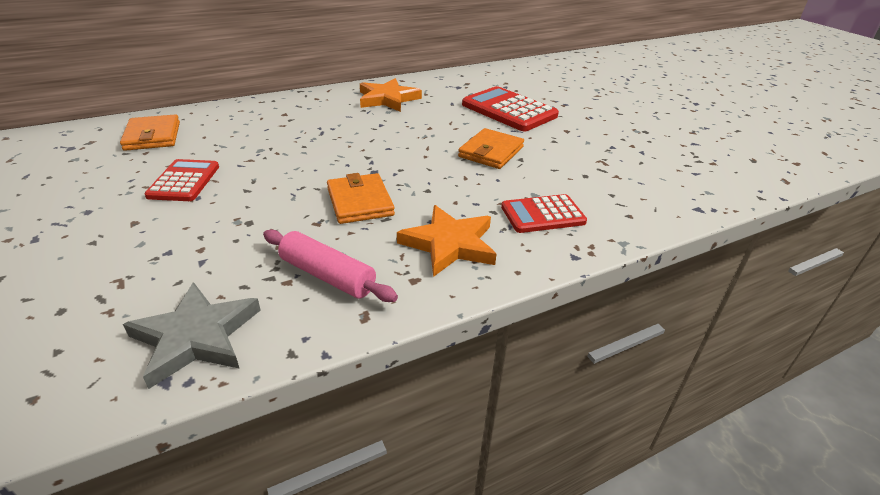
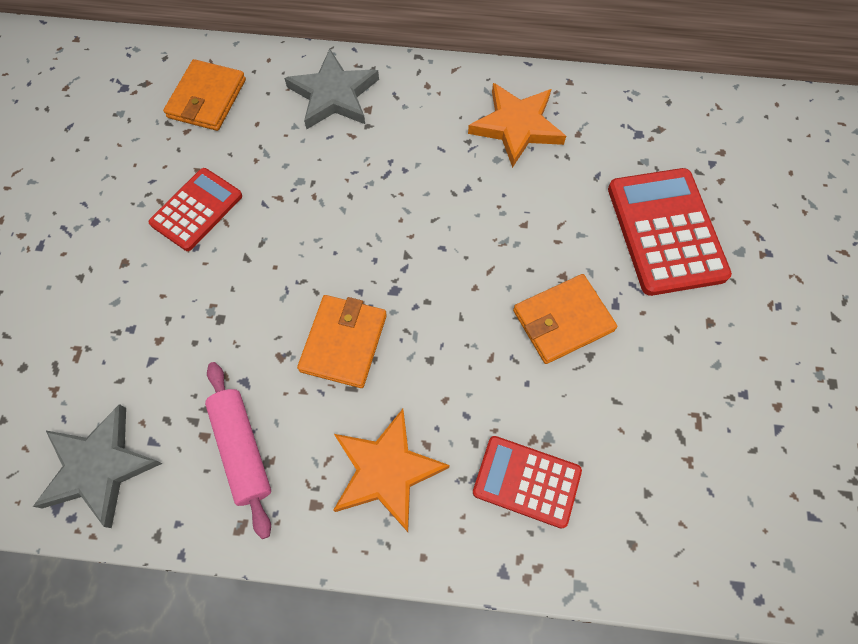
camera: 35 degrees right, 30 degrees up
none -> grey star [284,49,379,129]

